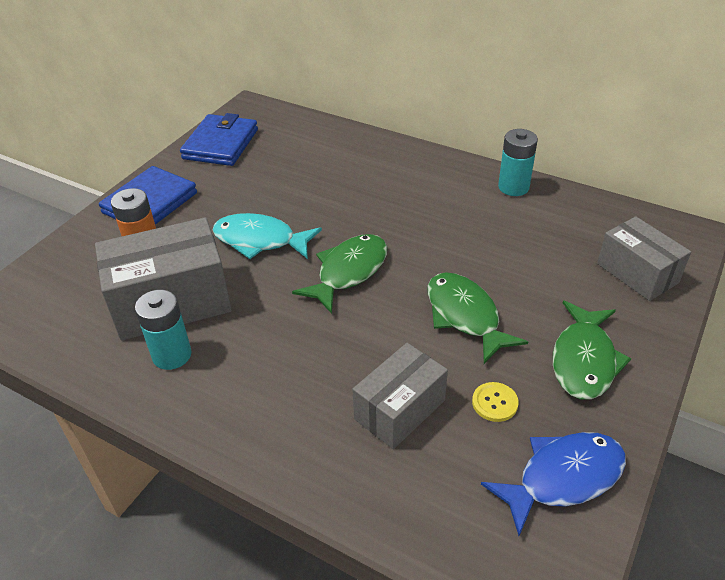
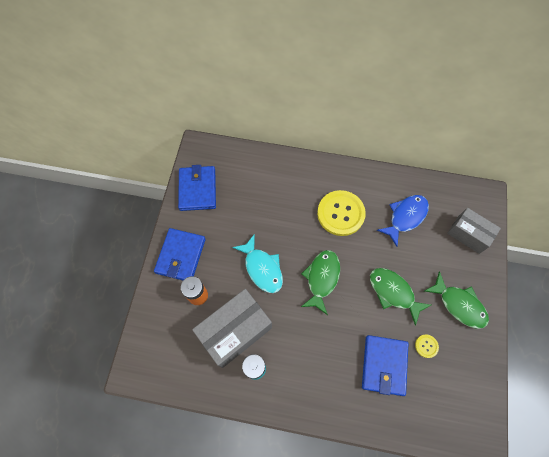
camera: 20 degrees left, 25 degrees up
turquoise fish [212,213,322,259] -> turquoise fish turned 120 degrees counterclockwise [232,234,283,293]
grey box [352,343,448,449] -> blue wallet [362,335,408,396]
blue fish [481,432,626,536] -> blue fish moved to [377,195,429,247]
turquoise battery [498,129,538,196] -> none
green fish [553,301,632,400] -> green fish turned 45 degrees counterclockwise [425,271,489,329]
none -> yellow button [317,190,366,236]

